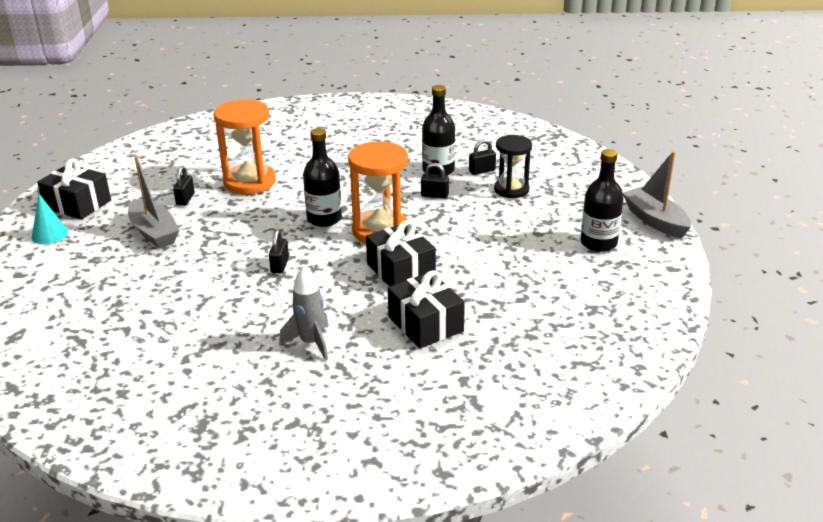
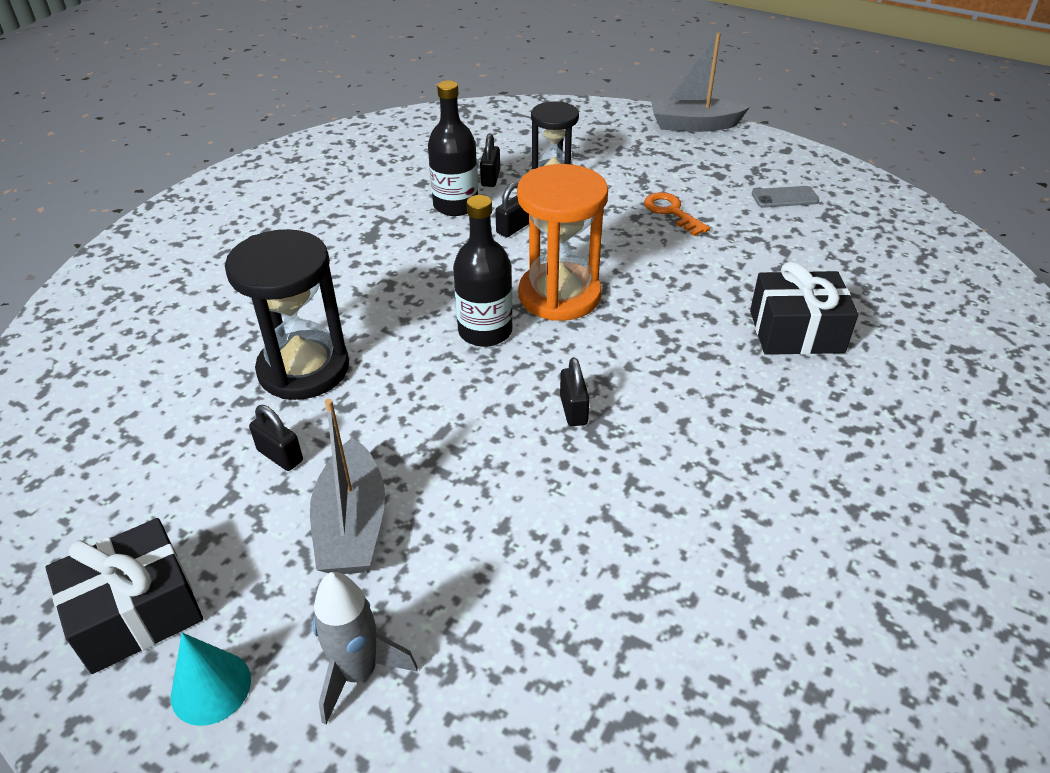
camera: 60 degrees left, 10 degrees up
grey boat [128,155,180,248] -> grey boat turned 90 degrees clockwise [310,399,385,574]
orange hourglass [214,99,276,194] -> black hourglass [225,229,349,400]
black padlock [269,229,289,273] -> black padlock turned 45 degrees clockwise [560,357,590,426]
grey rocket [279,265,329,360] -> grey rocket moved to [313,572,418,724]
black gift [366,220,436,286] -> none
black bottle [581,149,624,252] -> none
none -> orange key [644,192,710,236]
none -> grey phone [752,186,819,208]

